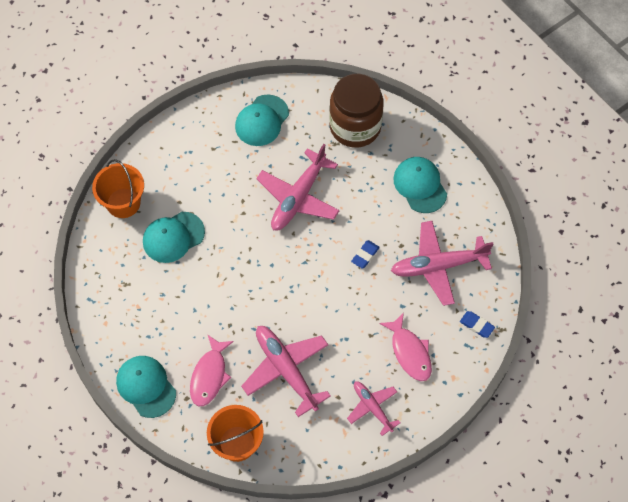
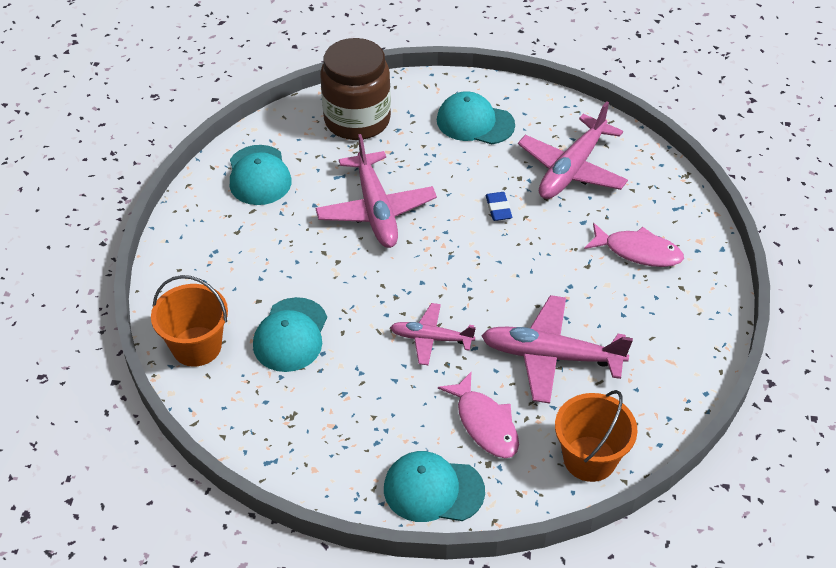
camera: 45 degrees left, 15 degrees down
pink plane [347,381,400,436] -> pink plane moved to [390,303,476,365]
blue eraser [460,311,495,338] -> none

